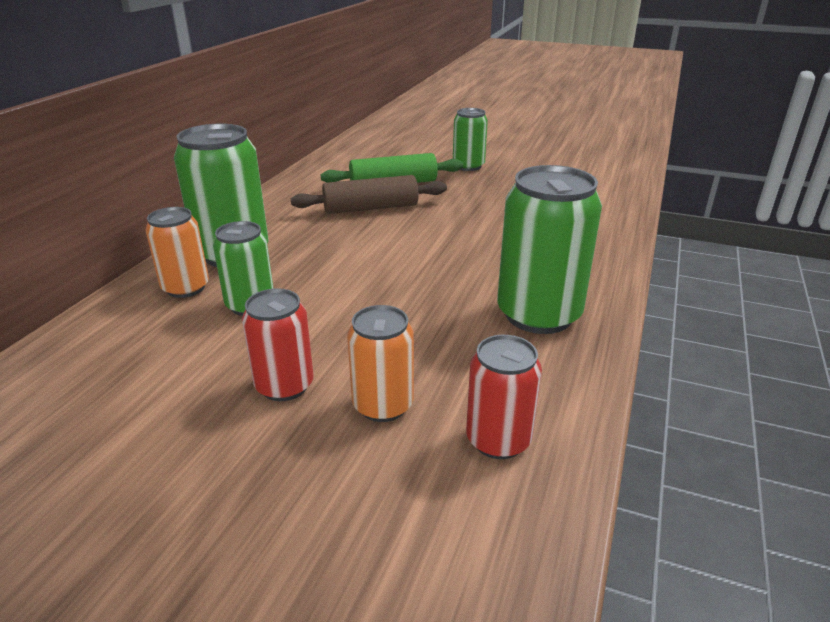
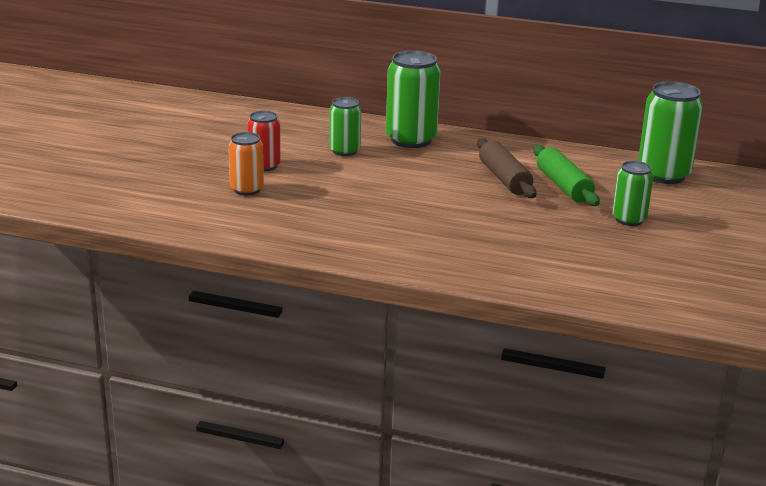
camera: 85 degrees right, 5 degrees down
orange can [145,207,209,298] -> none
red can [466,335,542,459] -> none
green can [497,165,602,334] -> green can moved to [638,81,703,184]

